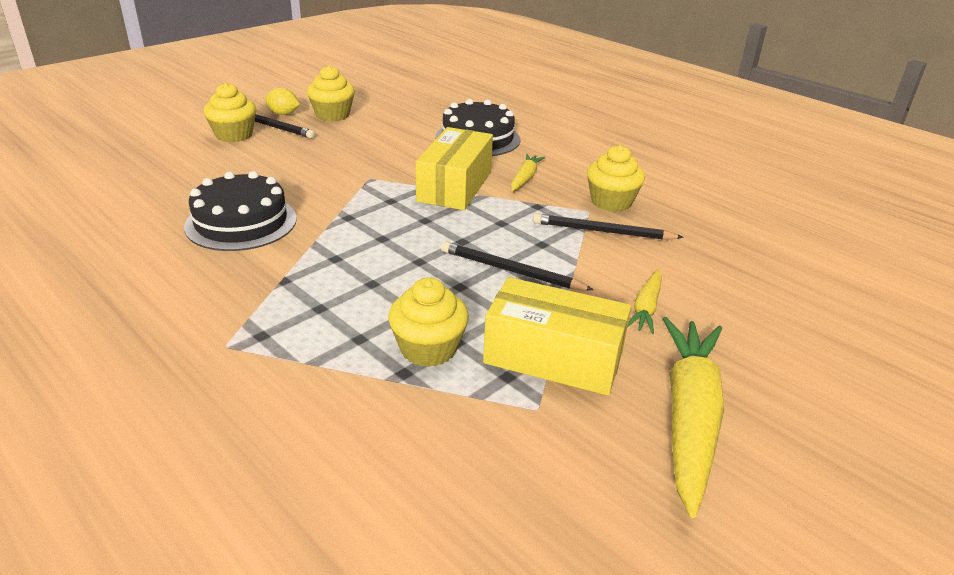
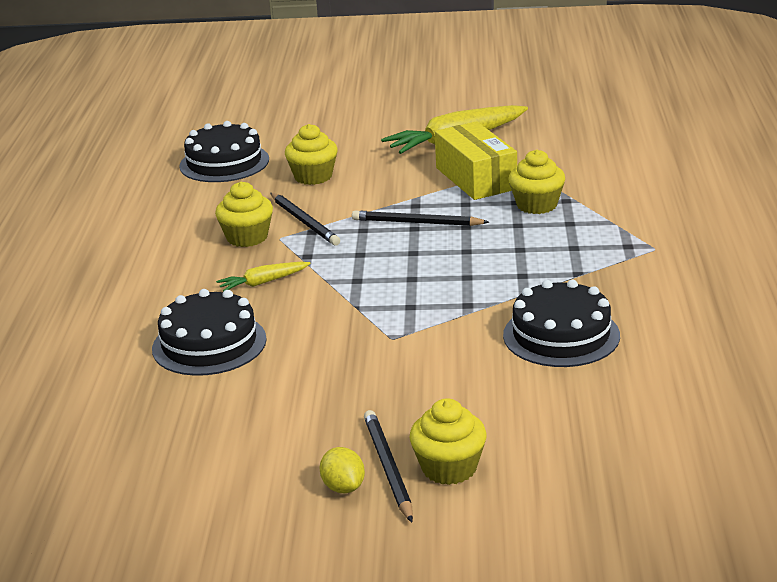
camera: 130 degrees left, 5 degrees down
yellow cupcake [307,66,355,121] -> yellow cupcake moved to [285,124,338,185]
yellow box [416,127,493,210] -> none
black pencil [441,241,594,290] -> black pencil turned 120 degrees clockwise [352,211,489,226]
yellow carrot [627,269,662,334] -> none
none -> black cake [179,121,269,182]

